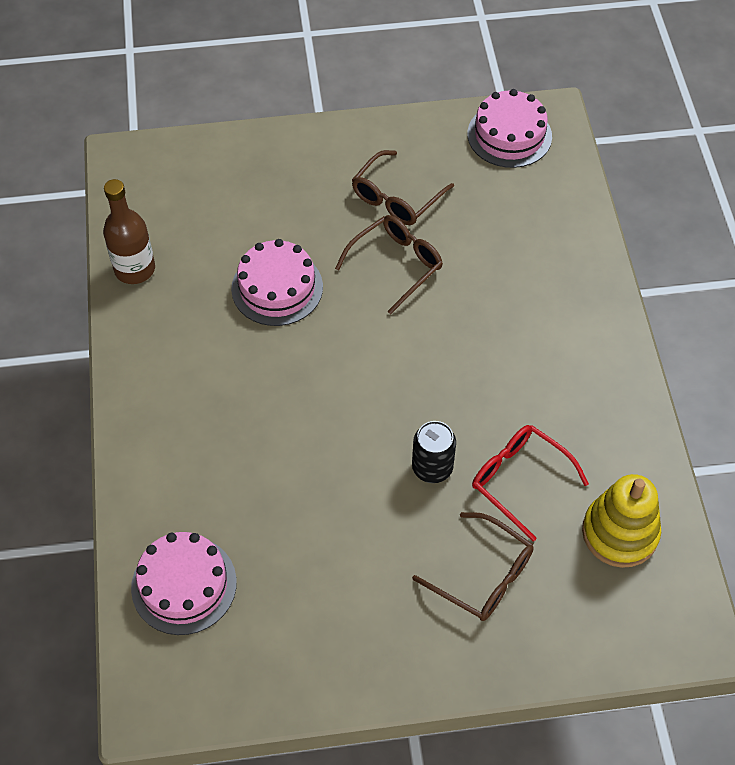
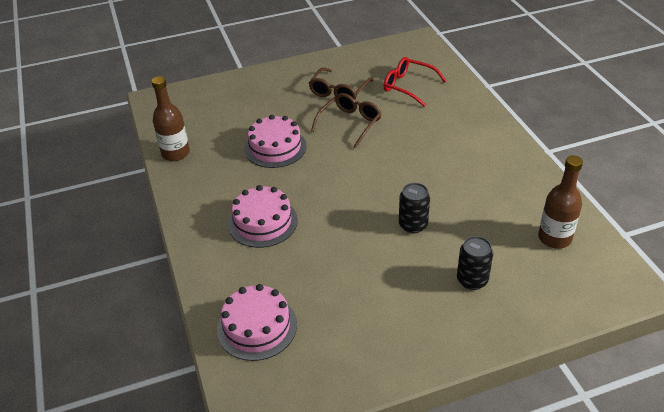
camera: 10 degrees left, 15 degrees down
brown glasses [412,512,534,621] -> black can [457,236,493,290]
pink cake [467,89,552,168] -> pink cake moved to [228,185,298,248]
red glasses [472,425,589,541] -> red glasses moved to [384,57,446,107]
yellow stacking toy [582,474,661,568] -> brown bottle [538,155,583,249]

